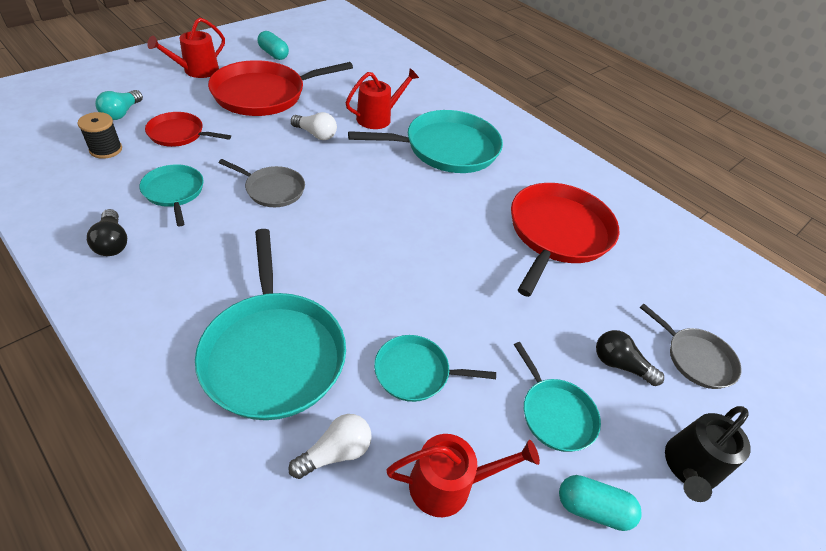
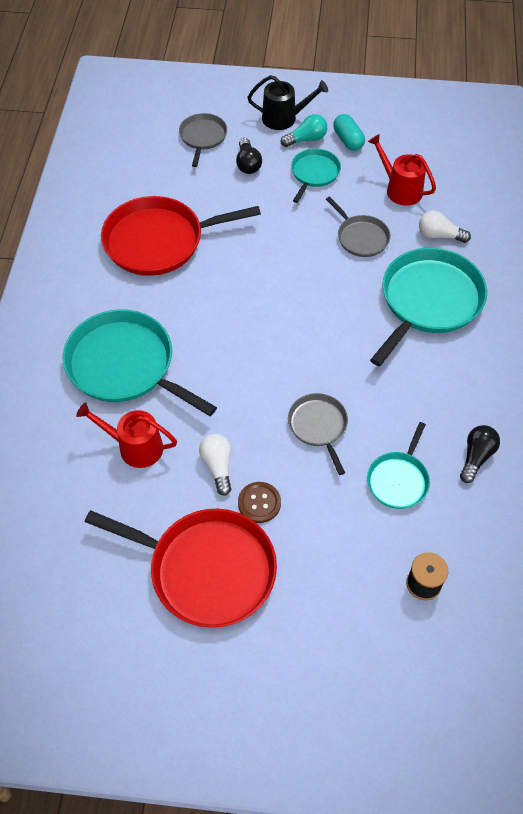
camera: 125 degrees left, 10 degrees up
turquoise light bulb [95,90,143,120] -> turquoise light bulb moved to [281,114,327,147]
red pan [145,112,231,147] -> none
red watering can [147,18,225,78] -> none
turquoise capsule [257,31,289,60] -> none
turquoise pan [374,335,496,402] -> grey pan [326,196,391,257]
none -> brown button [238,482,281,523]

